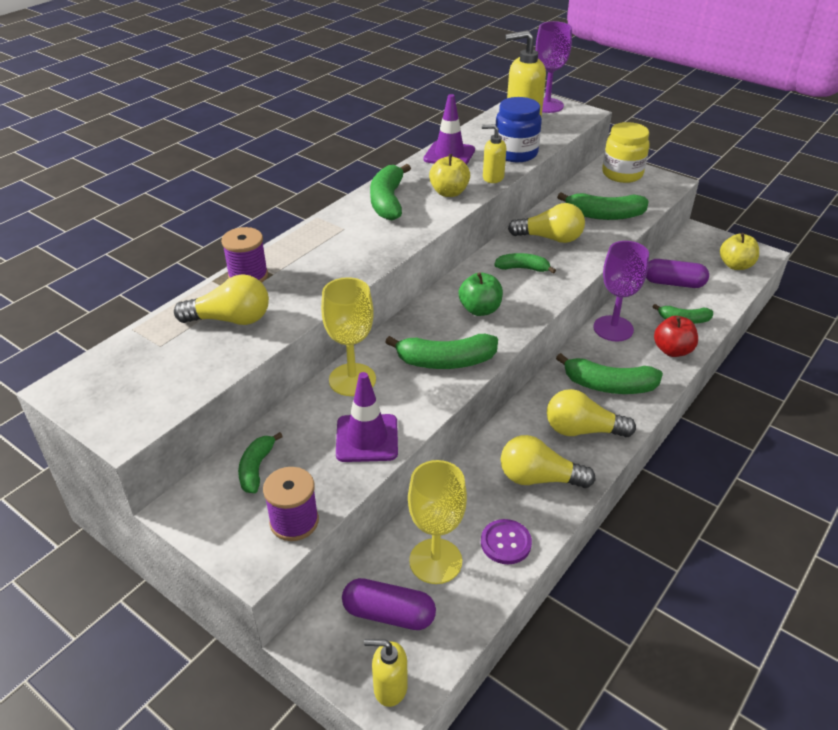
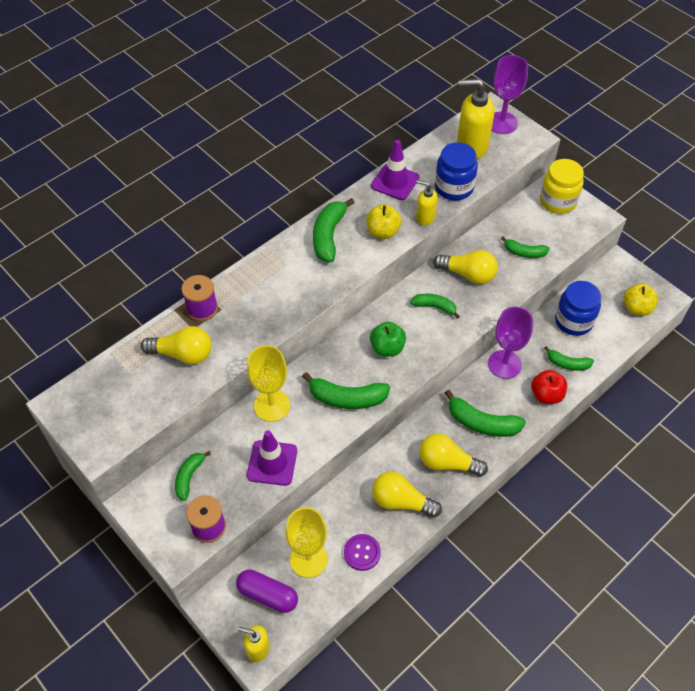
camera: 10 degrees right, 15 degrees up
green banana [557,193,649,220] -> green banana [501,236,550,258], size x0.62
purple capsule [646,259,709,288] -> blue jar [555,281,601,336]

